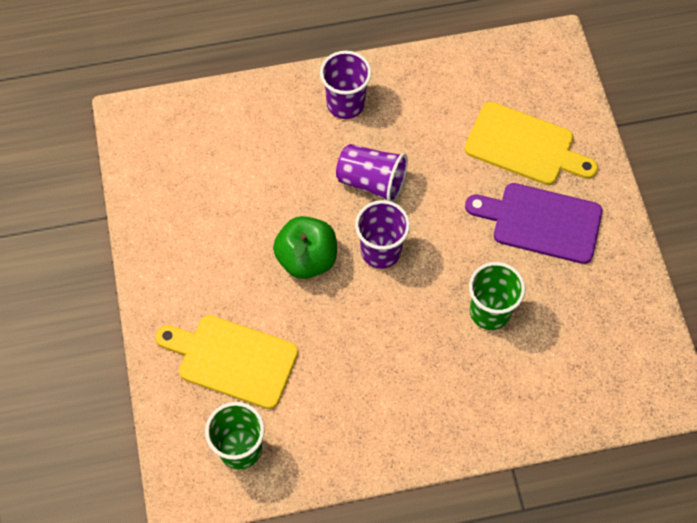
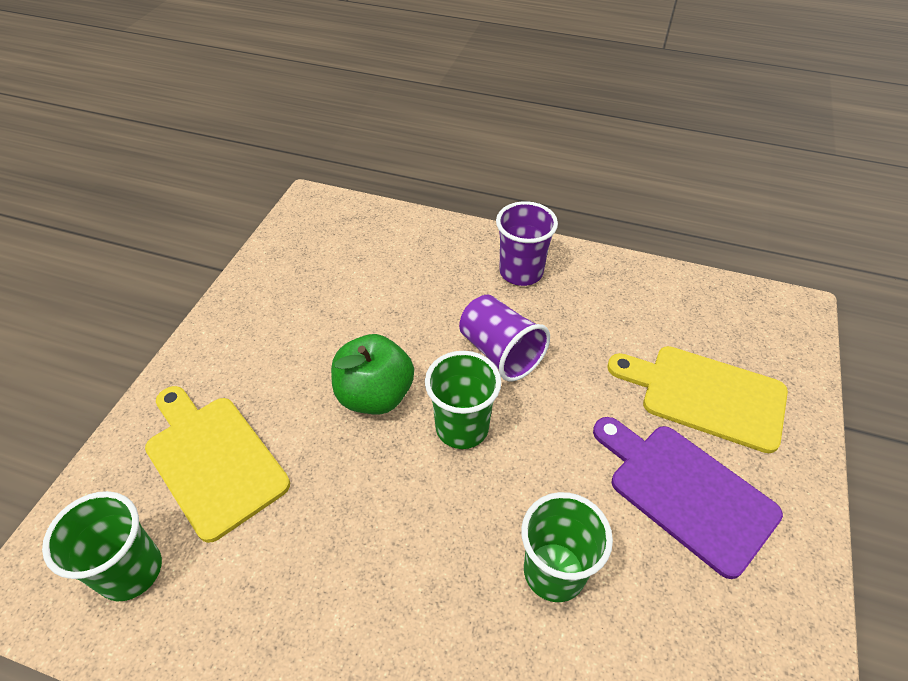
camera: 30 degrees right, 15 degrees down
purple cup [355,200,410,269] -> green cup [425,351,501,449]
yellow cutting board [464,102,598,185] -> yellow cutting board turned 150 degrees clockwise [607,346,788,453]

